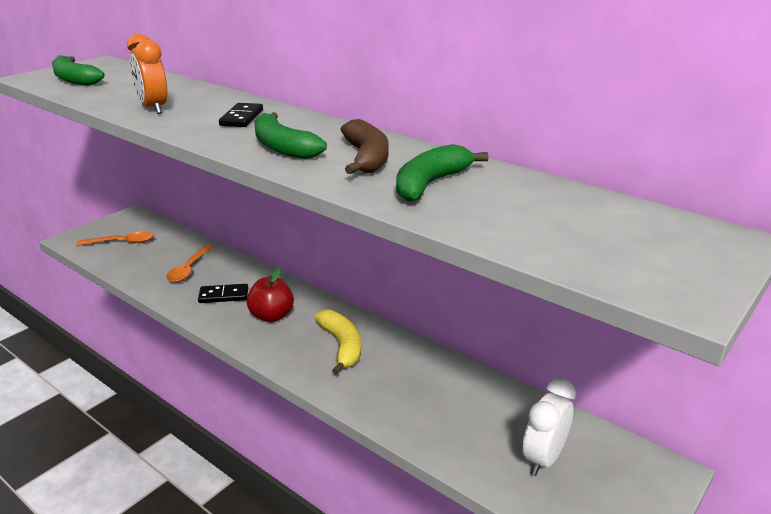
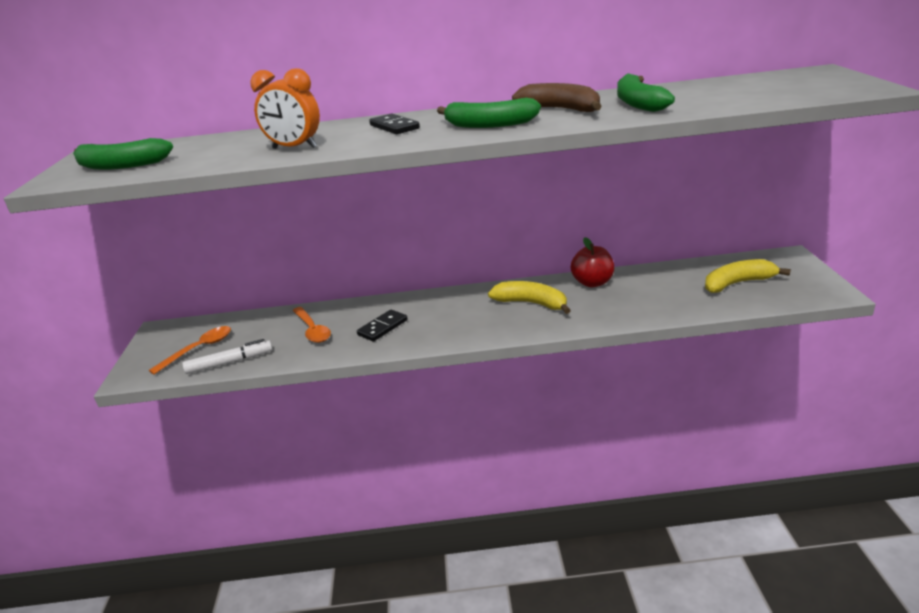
camera: 40 degrees left, 0 degrees up
red apple [246,268,294,322] -> red apple moved to [571,237,614,287]
white clock [523,378,576,476] -> yellow banana [705,259,791,293]
none -> white marker [182,339,272,374]

